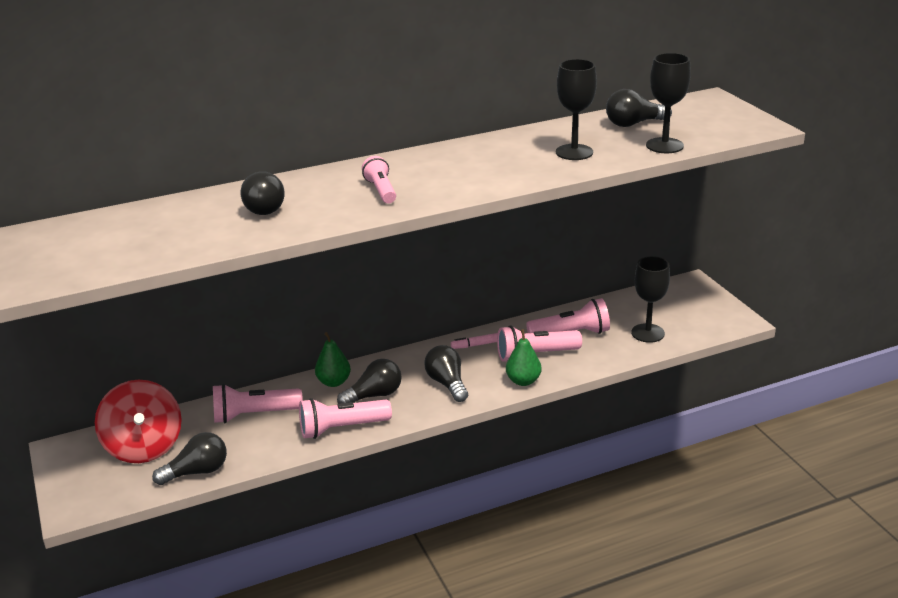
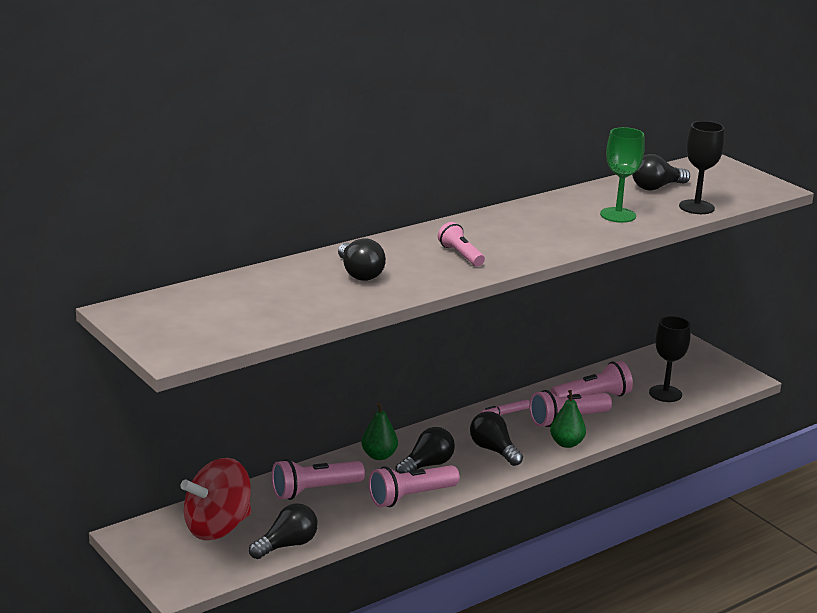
camera: 15 degrees left, 5 degrees down
red spinning top [95,380,182,463] -> red spinning top turned 90 degrees clockwise [180,458,251,540]
black goblet [556,59,597,160] -> green goblet [600,127,645,223]

